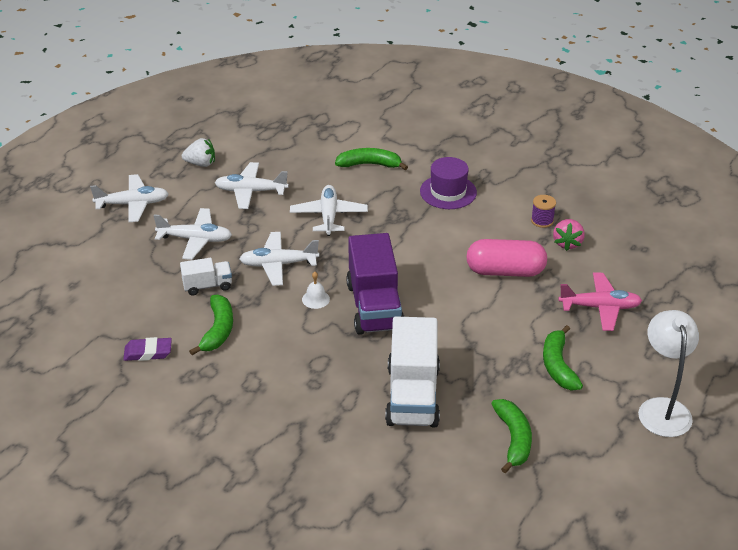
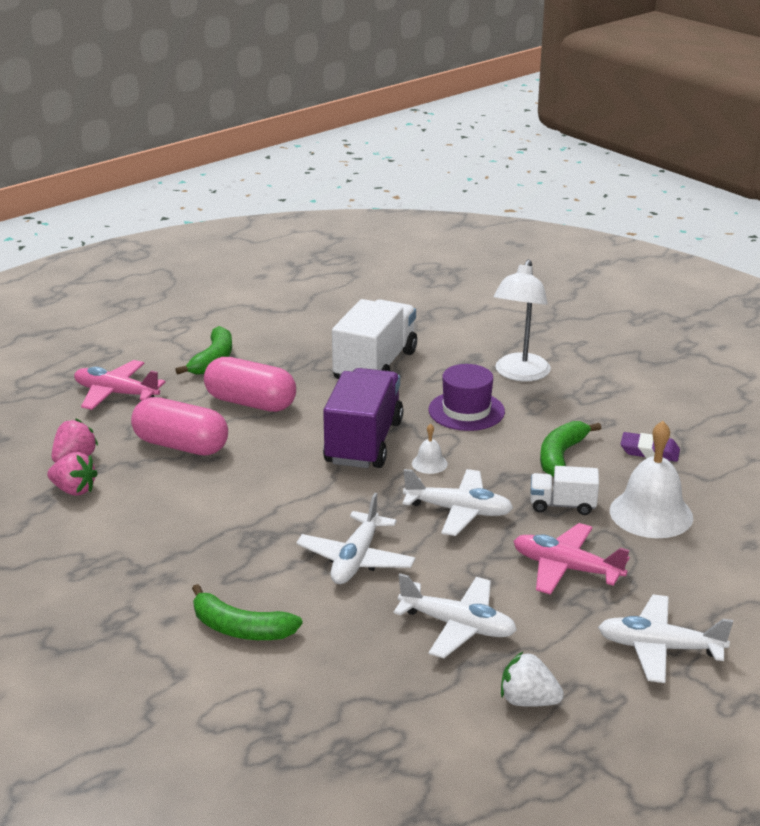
camera: 160 degrees left, 10 degrees down
white plane [153,208,232,260] -> pink plane [513,523,630,595]
purple hat [420,157,477,209] -> purple hat moved to [428,364,505,431]
green banana [491,399,532,473] -> none
purple spool [531,195,556,228] -> pink strawberry [47,452,98,496]
white lamp [638,310,699,437] -> white lamp moved to [494,259,551,381]
none -> pink capsule [204,357,296,412]
none -> white bell [610,421,693,538]

